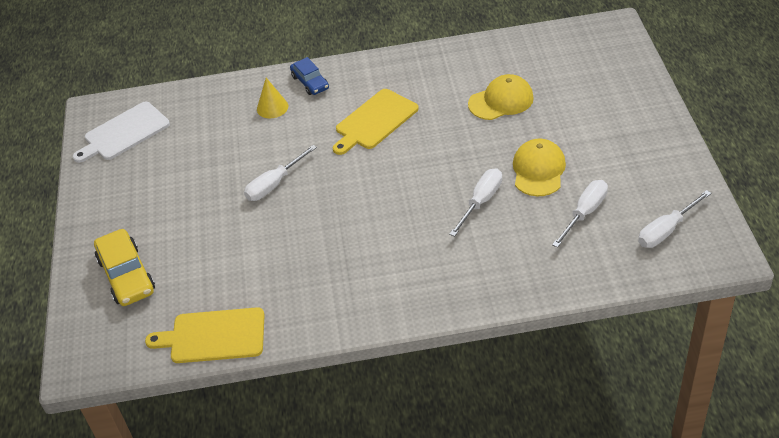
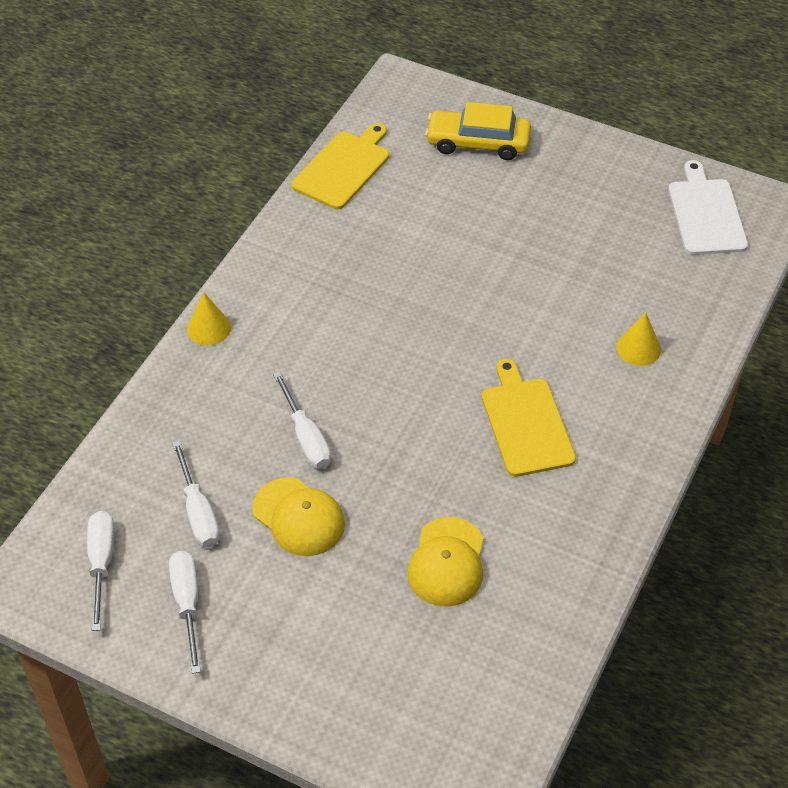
camera: 120 degrees right, 5 degrees up
white screwdriver [244,145,317,201] -> white screwdriver moved to [169,551,201,674]
blue car [290,57,329,95] -> none
none -> yellow cone [187,292,231,345]

